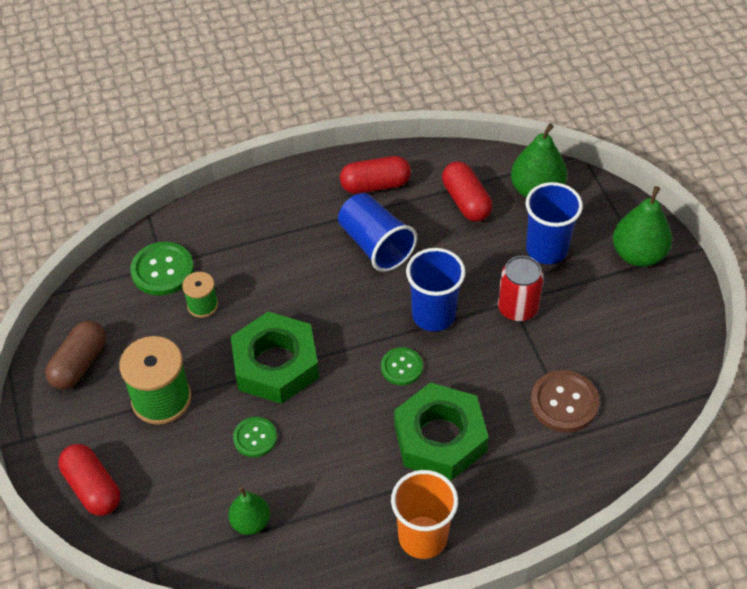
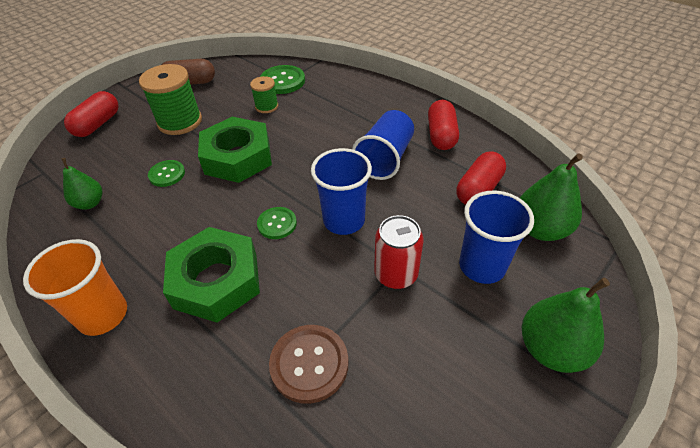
camera: 60 degrees right, 5 degrees down
red capsule [340,156,411,194] -> red capsule turned 45 degrees clockwise [428,100,459,150]

